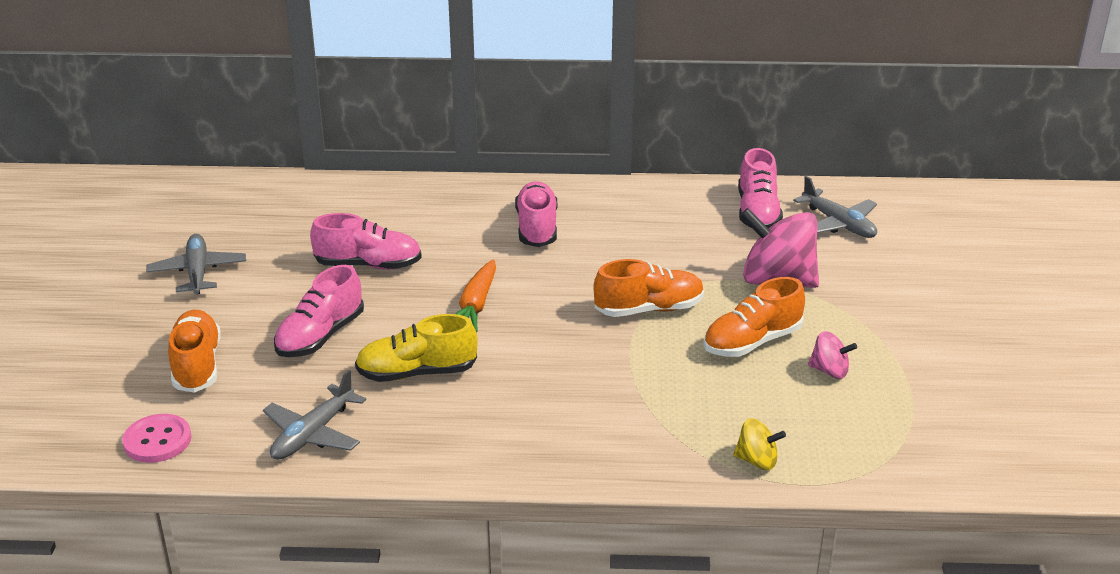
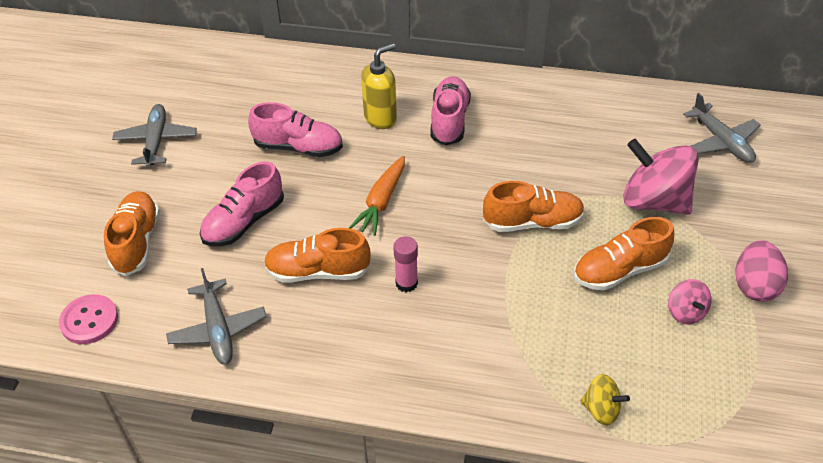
camera: 10 degrees right, 15 degrees up
grey plane [263,370,367,460] -> grey plane turned 60 degrees counterclockwise [166,268,267,365]
yellow shoe [355,314,478,382] -> orange shoe [264,228,371,283]
pink shoe [738,148,783,229] -> none
pink spinning top [808,331,857,379] -> pink spinning top turned 45 degrees clockwise [668,279,711,324]
none -> yellow soap dispenser [361,43,397,129]
none -> pink glue stick [394,236,418,292]
none -> pink egg [736,240,788,302]

